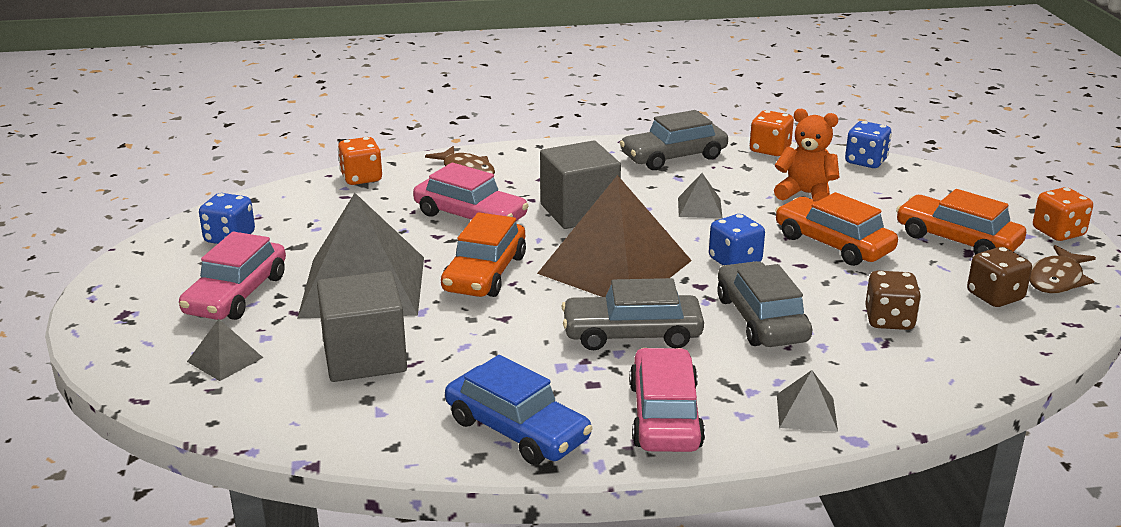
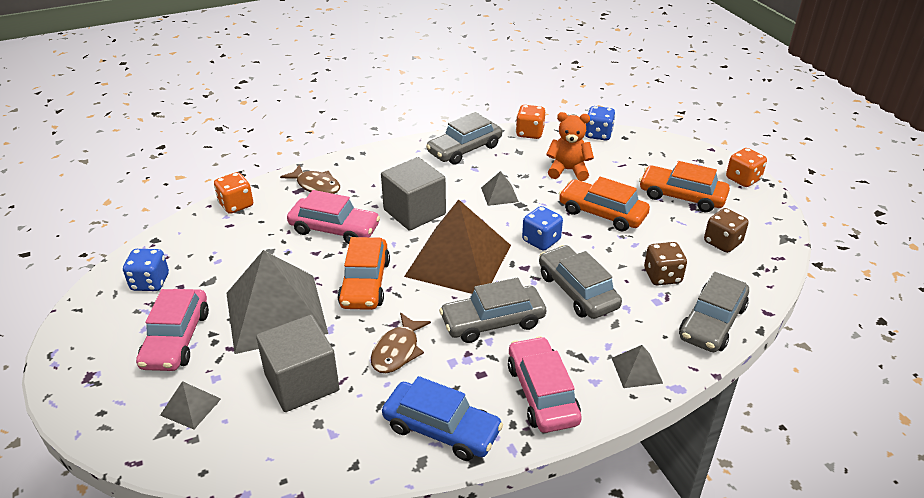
camera: 15 degrees left, 10 degrees up
brown fish [1029,245,1096,293] -> brown fish moved to [371,313,431,373]
none -> grey car [679,272,749,352]

